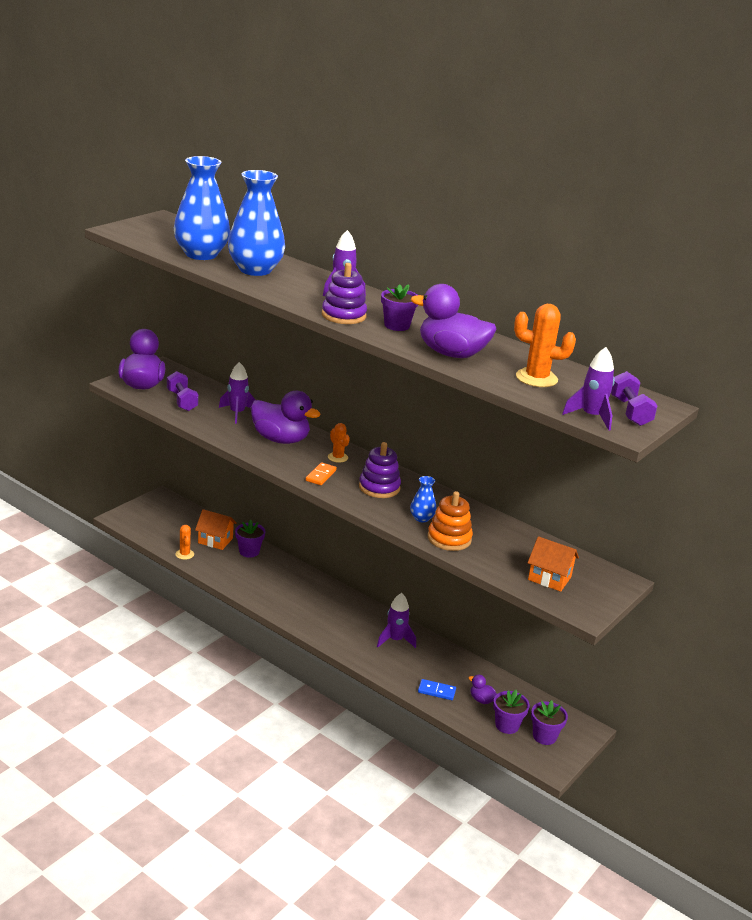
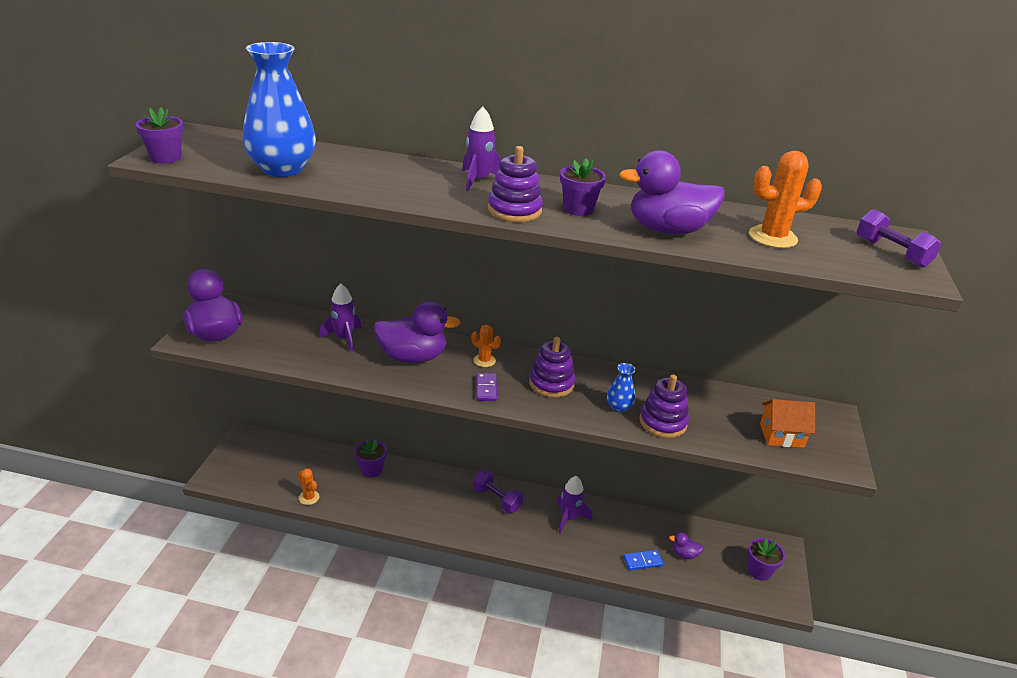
camera: 25 degrees left, 5 degrees up
purple dumbbell [167,371,199,411] -> purple dumbbell moved to [473,470,523,513]
orange house [195,509,237,550] -> none
blue vase [228,170,285,276] -> none
orange domino [306,462,337,485] -> purple domino [476,373,497,401]
orange stacking toy [428,491,473,551] -> purple stacking toy [639,375,689,438]
purple flower pot [493,690,530,734] -> purple flower pot moved to [136,108,183,164]
purple rocket [562,347,615,430] -> none

